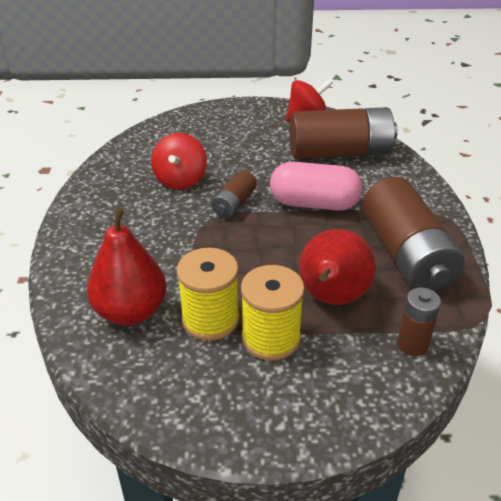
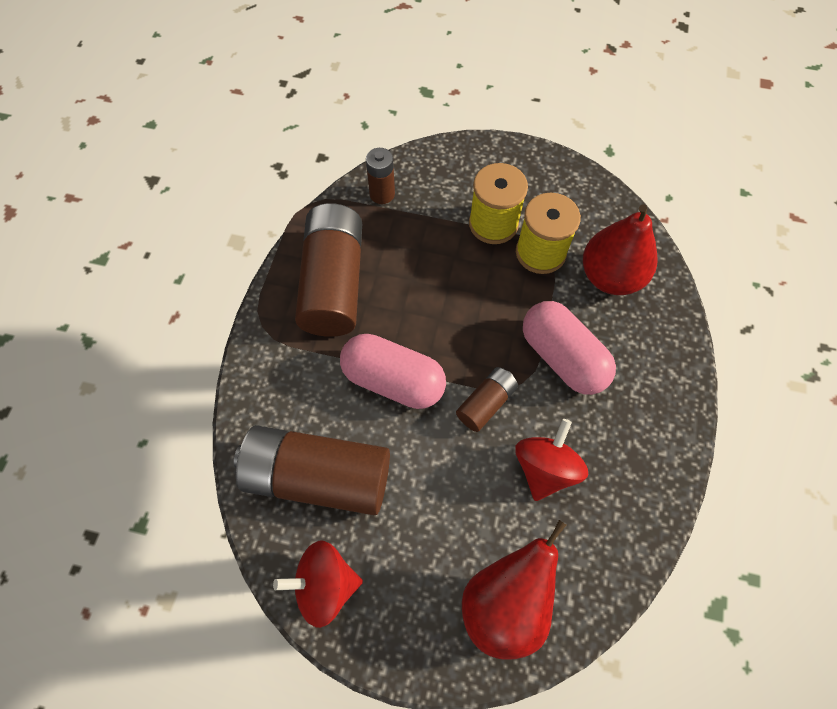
camera: 165 degrees left, 25 degrees up
red pear [299,229,376,305] -> red pear moved to [462,520,566,660]
none -> pink capsule [523,301,616,395]

